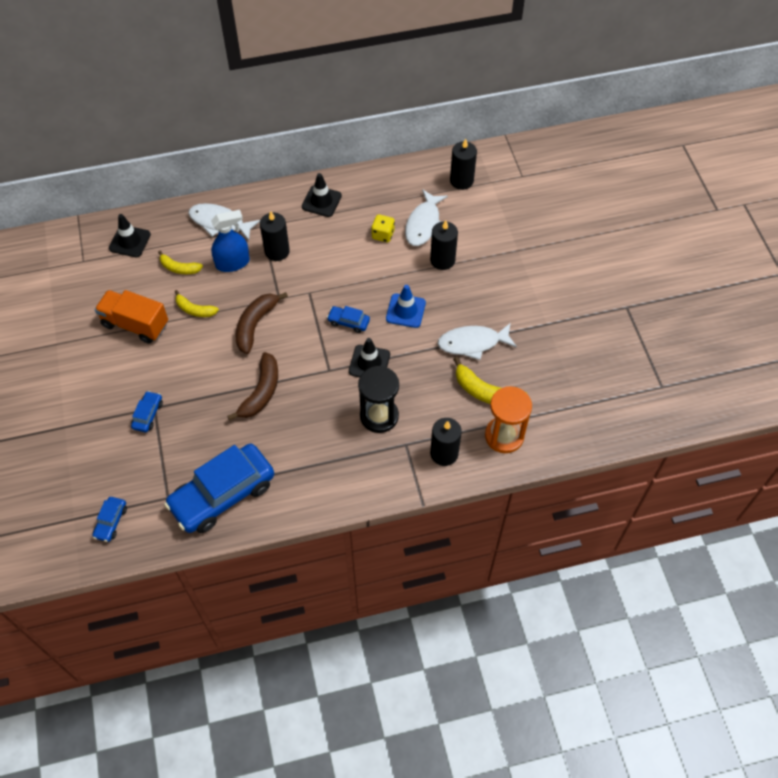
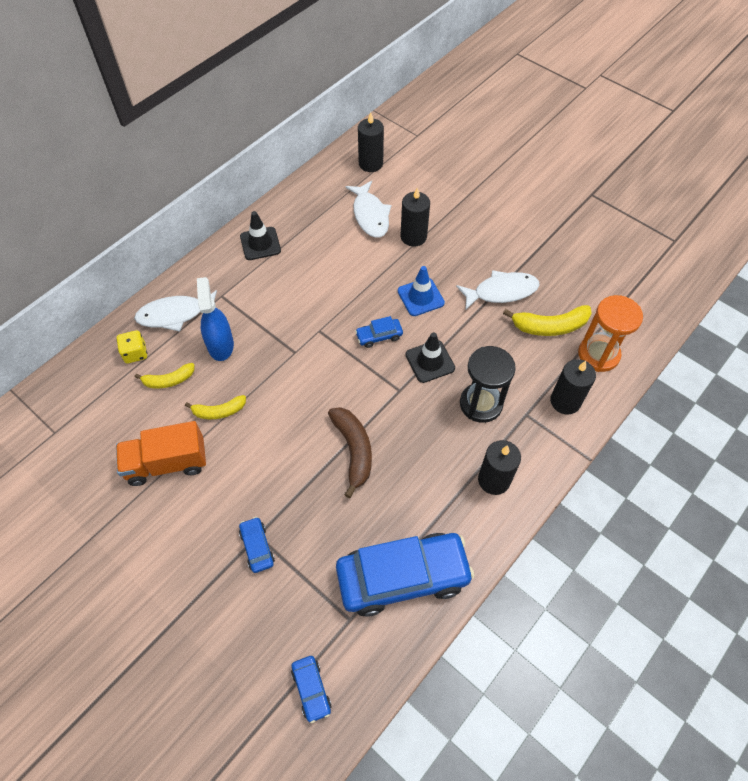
camera: 35 degrees left, 0 degrees up
black traffic cone [109,214,151,257] -> none
blue car [164,444,274,533] -> blue car turned 120 degrees counterclockwise [336,533,474,617]
blue spray bottle [211,210,250,272] -> blue spray bottle turned 45 degrees counterclockwise [197,277,234,361]
brown banana [236,292,288,354] -> none
black candle [260,211,290,261] -> black candle moved to [478,440,521,495]
yellow dice [371,214,395,242] -> yellow dice moved to [117,330,147,363]
white fish [438,323,517,360] -> white fish turned 150 degrees counterclockwise [456,270,540,310]

